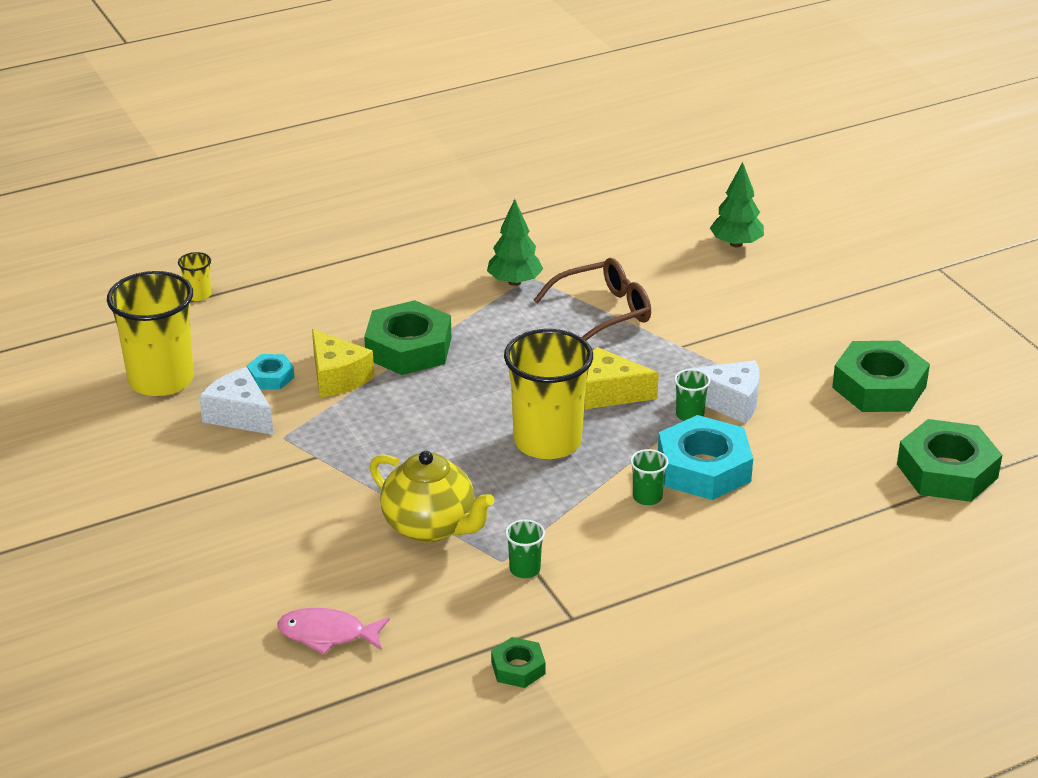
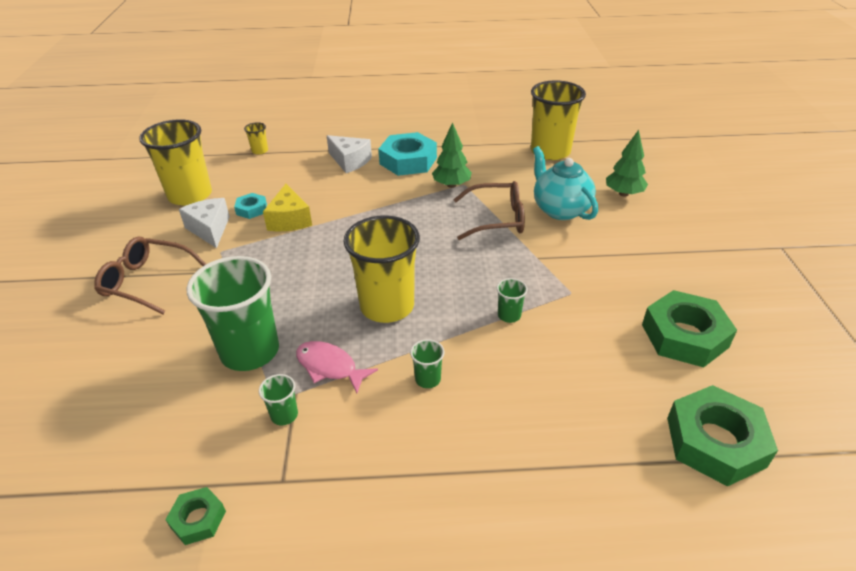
camera: 25 degrees right, 5 degrees up
pink fish [277,608,390,654] -> pink fish moved to [296,341,378,393]
green nut [364,300,451,375] -> none
yellow teapot [370,451,495,543] -> green cup [187,256,279,371]
yellow cheese [584,347,659,409] -> none
turquoise nut [658,415,753,500] -> turquoise nut moved to [378,132,437,176]
white cheese [684,360,760,424] -> white cheese moved to [327,135,372,173]
none -> brown glasses [94,237,206,314]
none -> yellow cup [531,80,586,160]
none -> turquoise teapot [533,146,598,220]

